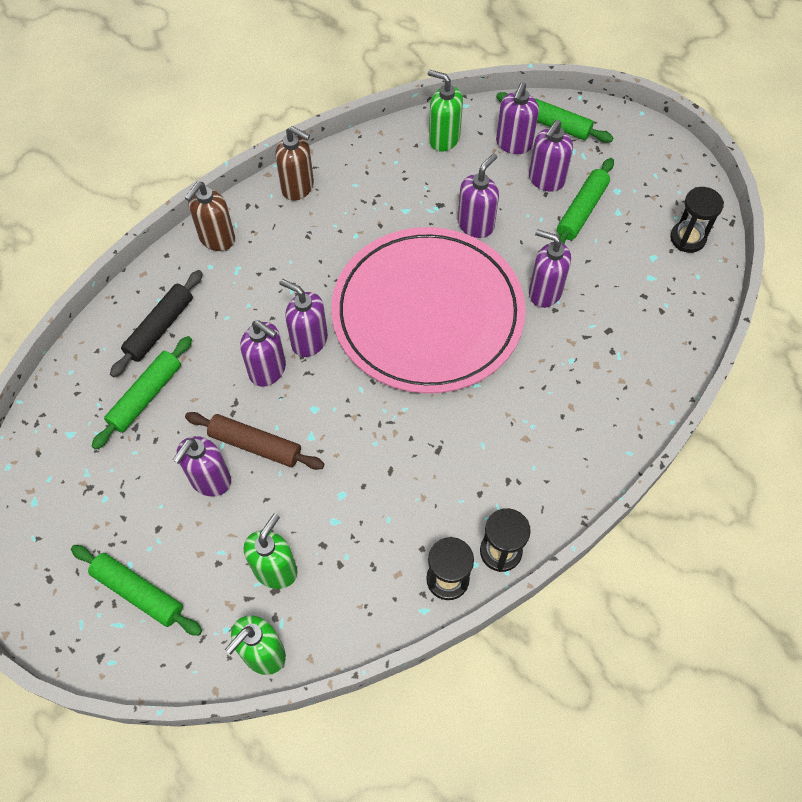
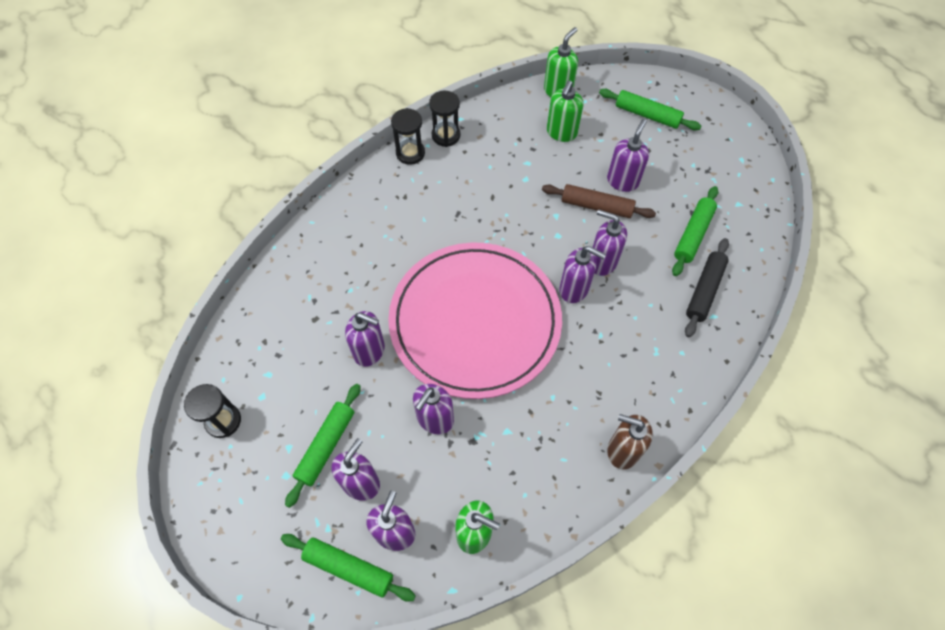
camera: 175 degrees right, 0 degrees up
brown soap dispenser [185,182,235,251] -> none

